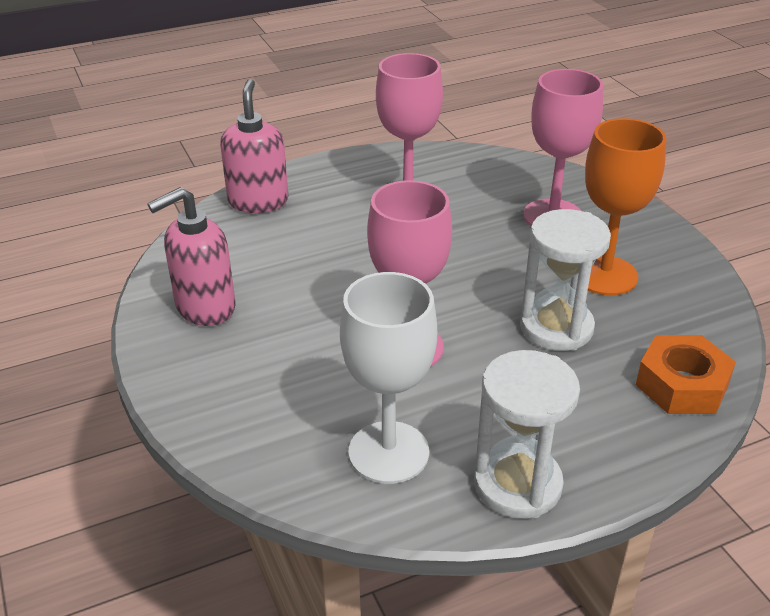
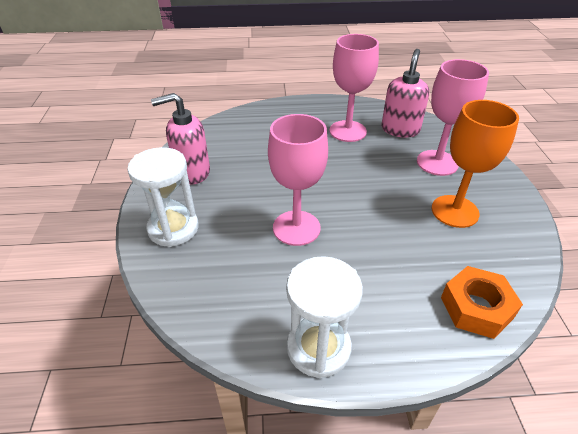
camera: 20 degrees right, 5 degrees up
pink soap dispenser [220,79,288,213] -> pink soap dispenser moved to [381,49,429,138]
white goblet [340,272,437,484] -> none
white hourglass [520,209,611,351] -> white hourglass moved to [127,147,199,247]

